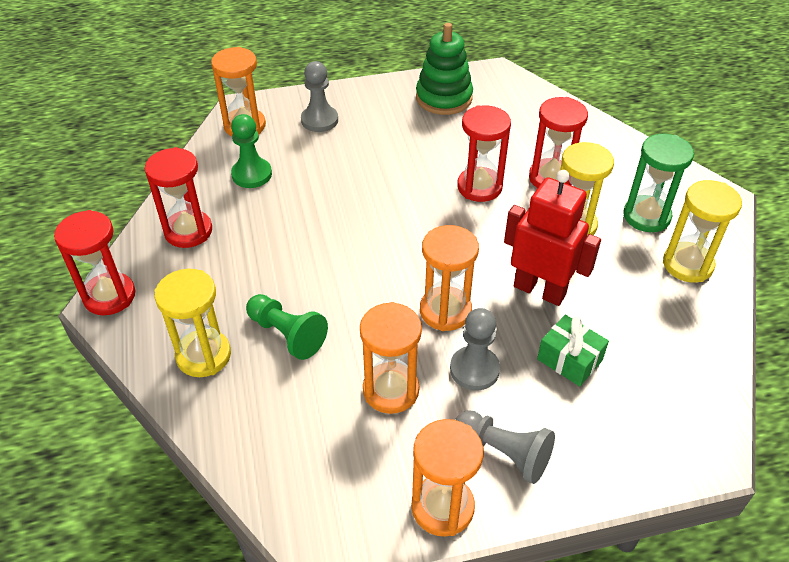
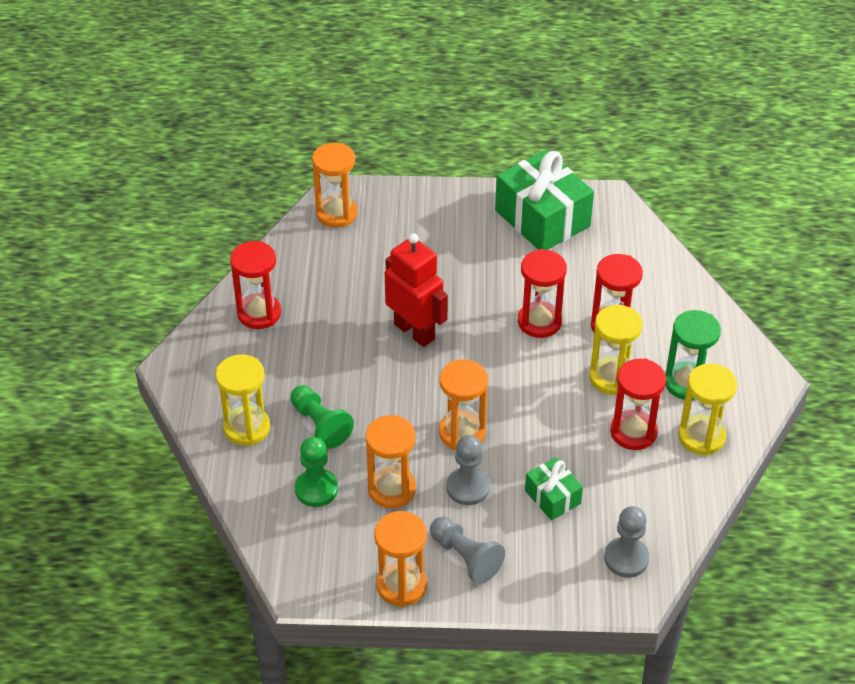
camera: 15 degrees right, 0 degrees up
red hourglass [54,210,135,315] -> red hourglass moved to [610,358,666,450]
green pawn [231,114,272,188] -> green pawn moved to [295,437,338,507]
grey pawn [301,61,338,132] -> grey pawn moved to [604,506,650,577]
green stacking toy [416,23,473,115] -> green gift [495,150,594,250]
red robot [504,170,601,306] -> red robot moved to [385,233,448,347]

